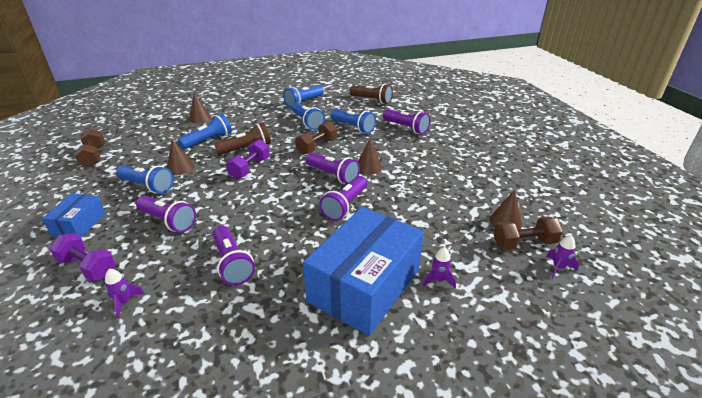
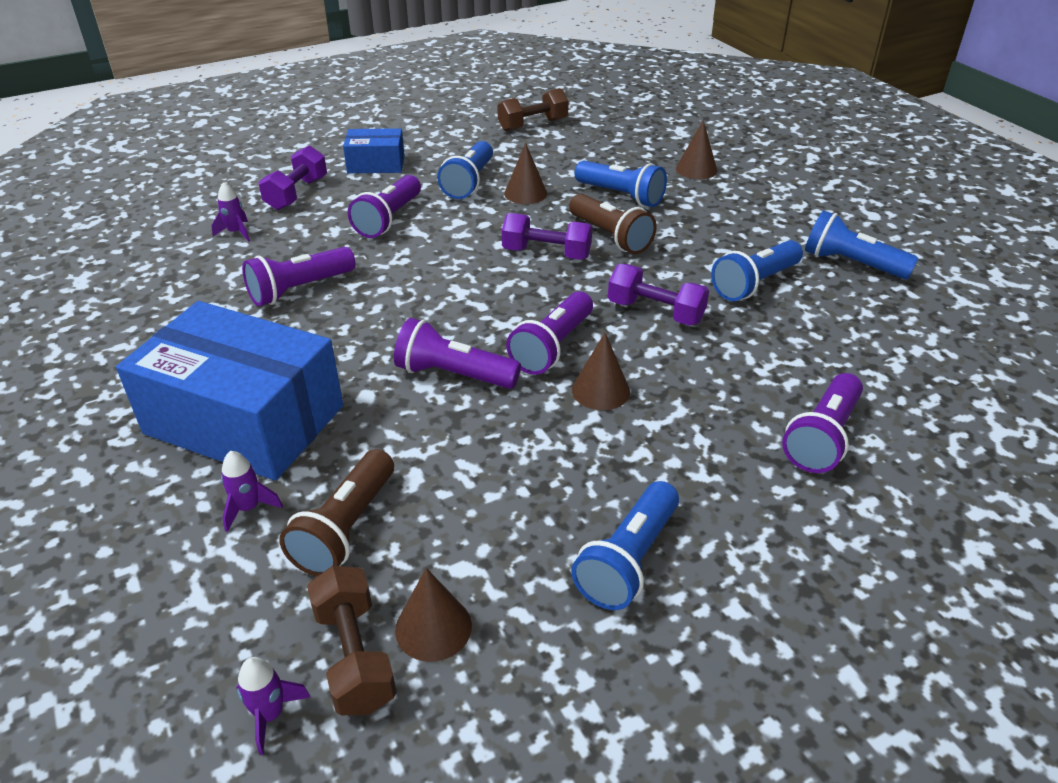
camera: 80 degrees right, 5 degrees up
brown dumbbell [295,121,337,155] -> purple dumbbell [608,264,709,326]
blue flashlight [330,109,376,134] -> blue flashlight moved to [571,481,679,610]
brown flashlight [349,84,393,104] -> brown flashlight moved to [279,449,394,576]

